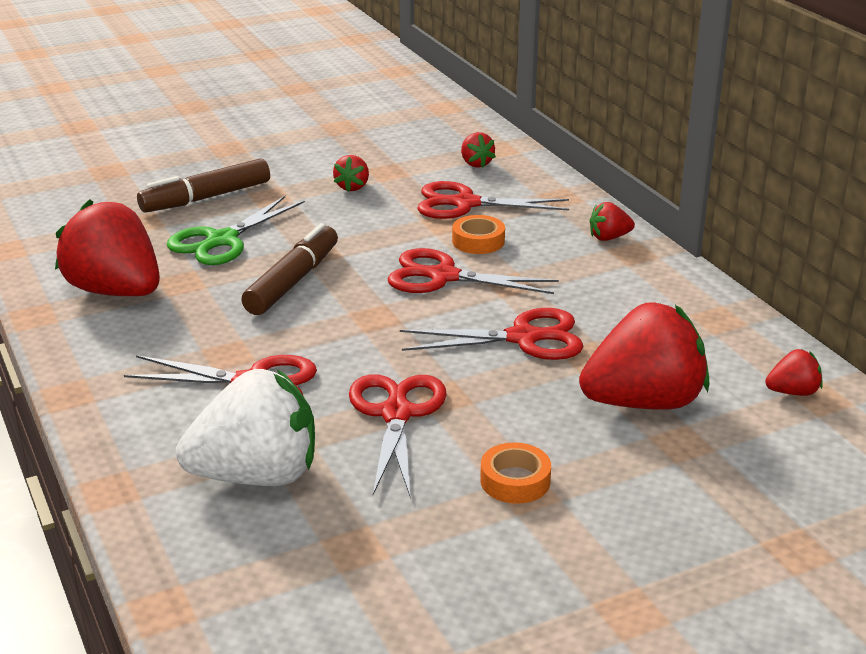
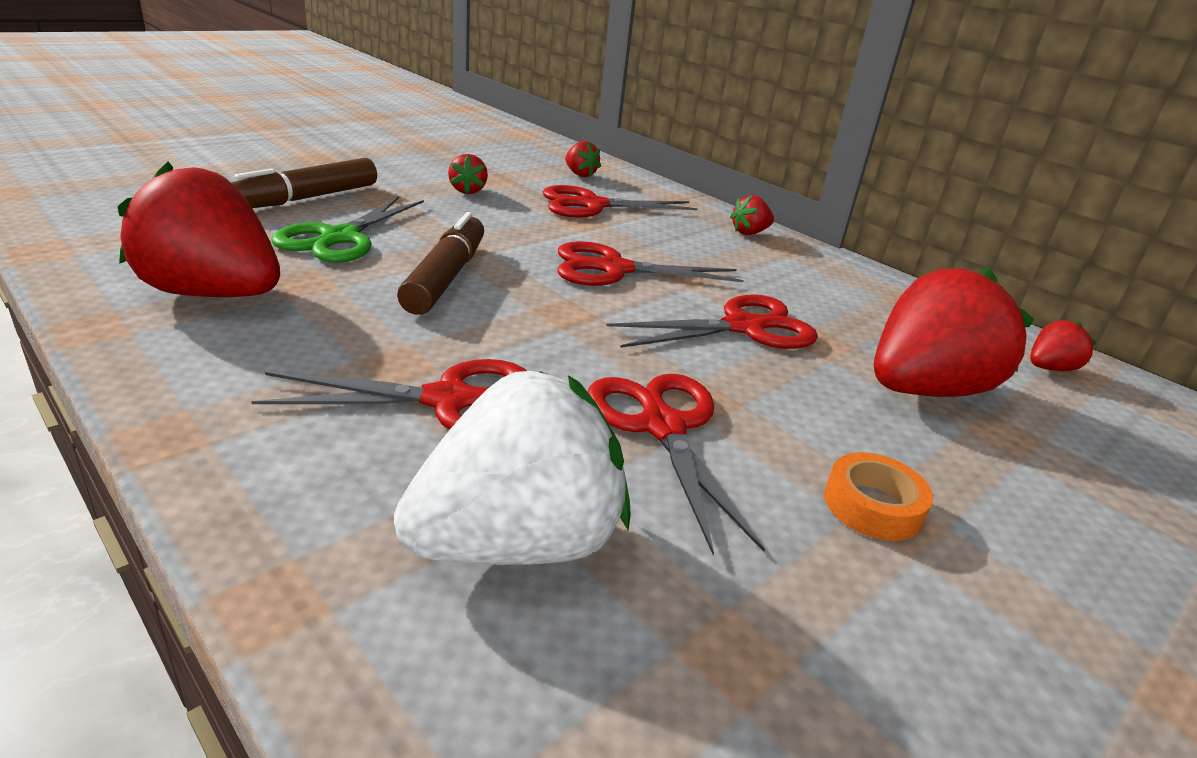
camera: 20 degrees left, 0 degrees up
orange tape [452,215,505,254] -> none

